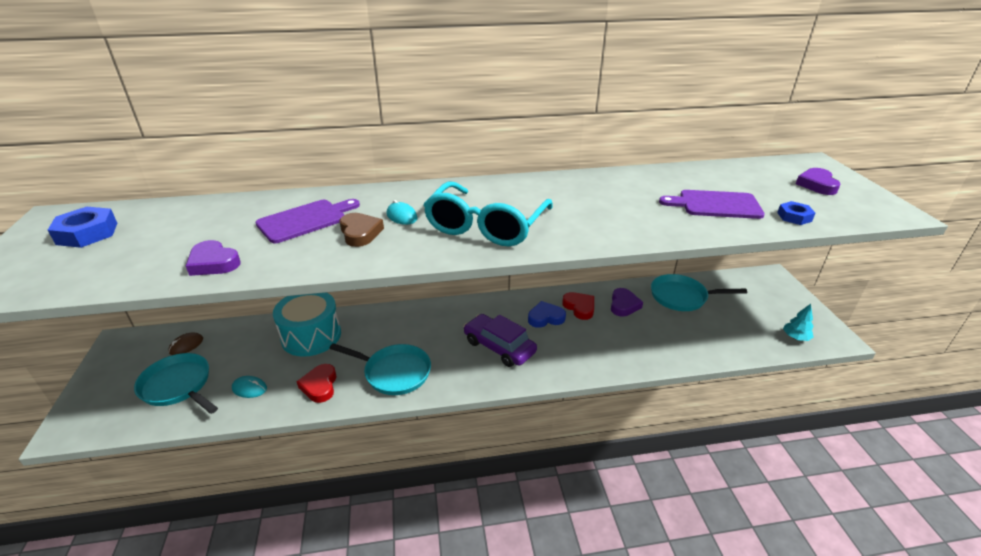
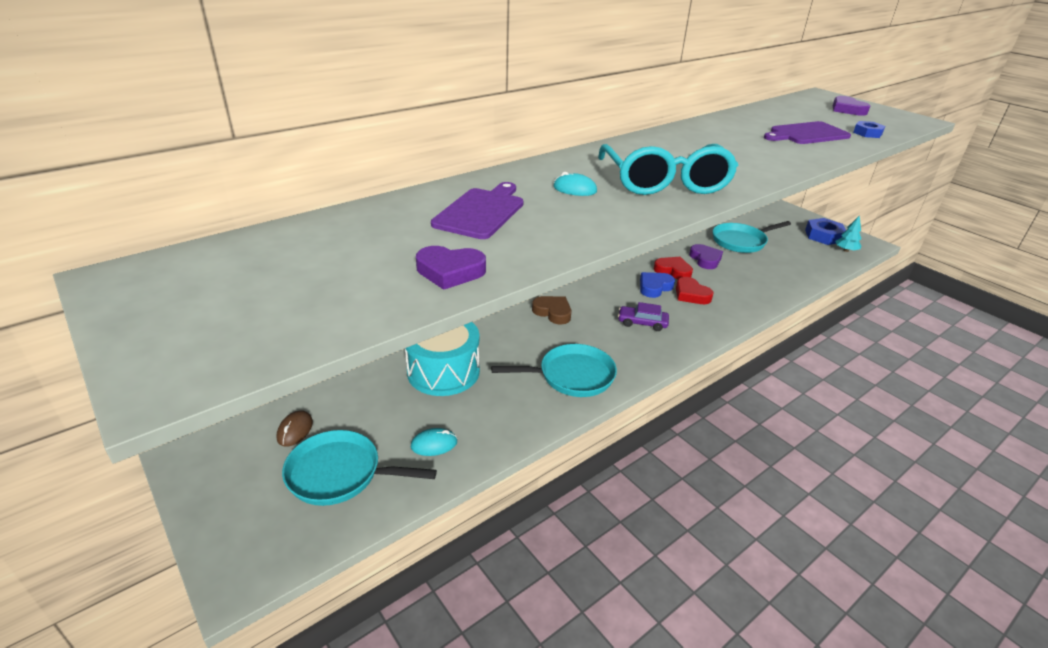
camera: 30 degrees left, 0 degrees up
blue nut [48,207,117,248] -> blue nut moved to [805,218,846,245]
red heart [296,364,336,403] -> red heart moved to [676,277,714,304]
brown heart [340,213,384,247] -> brown heart moved to [532,296,571,325]
purple car [464,314,537,367] -> purple car [618,302,669,331], size x0.61

